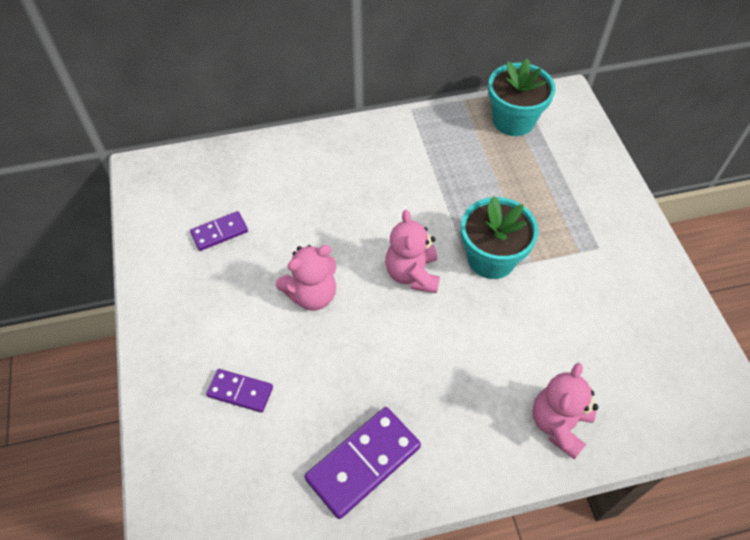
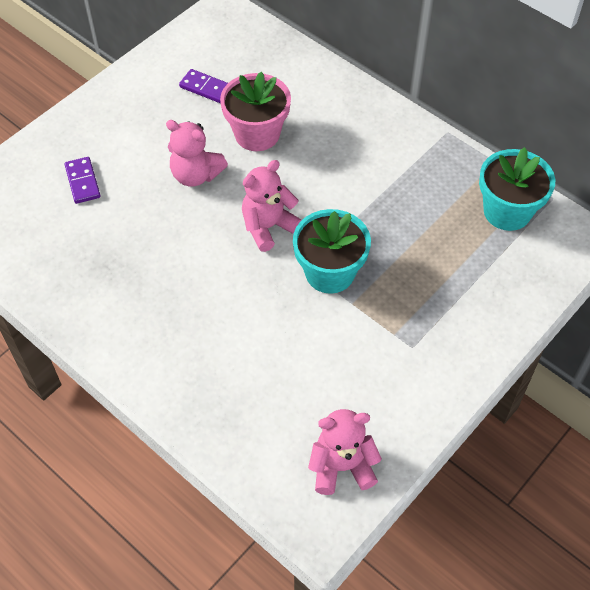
camera: 55 degrees right, 0 degrees up
purple domino [304,407,421,519] -> none
pink teddy bear [533,363,598,459] -> pink teddy bear moved to [308,409,382,495]
none -> pink flower pot [220,72,291,151]

